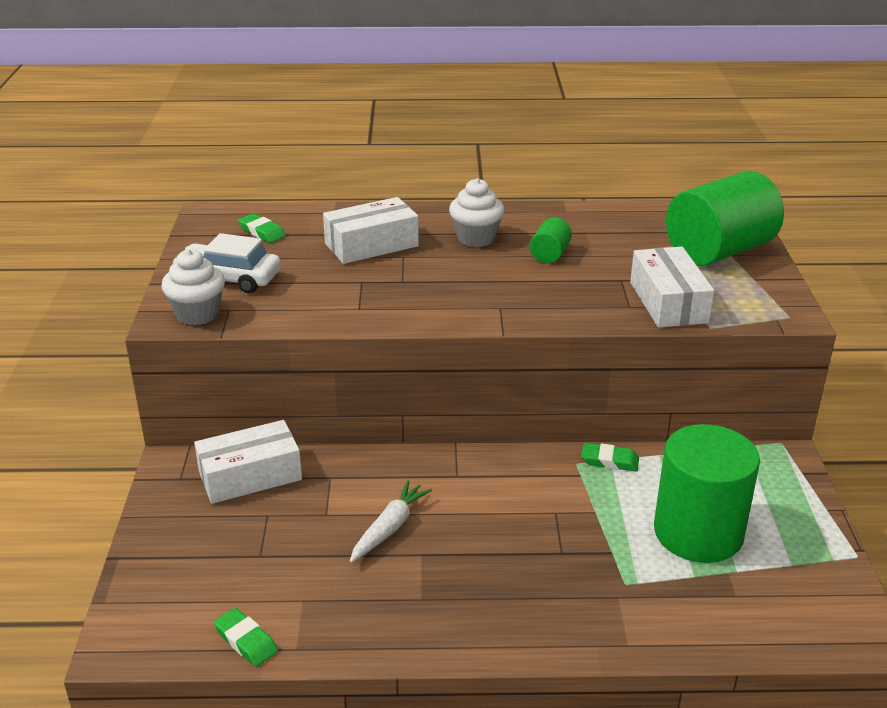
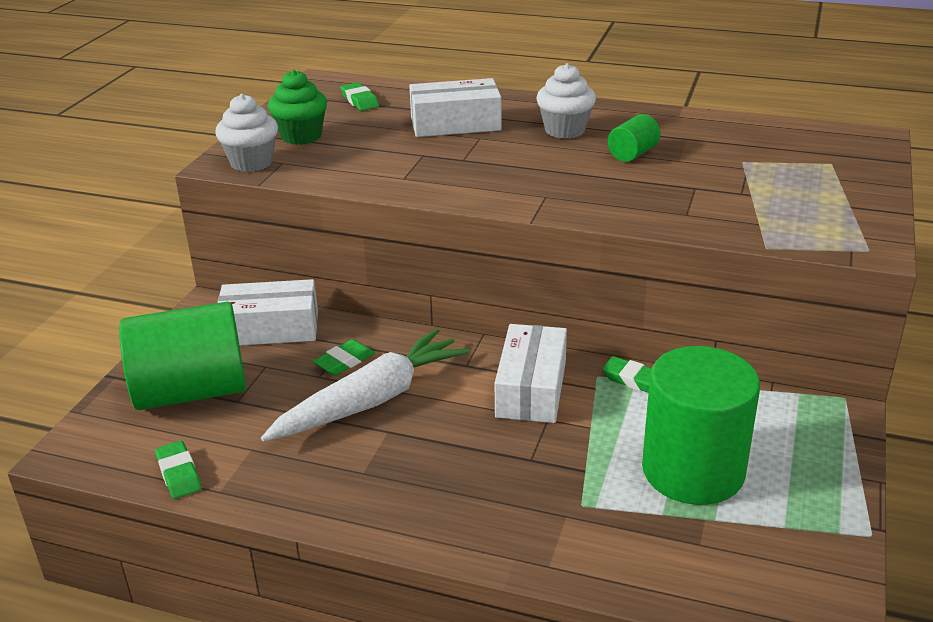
camera: 20 degrees right, 0 degrees up
white car [173,233,281,293] -> green cupcake [268,70,327,145]
white carrot [350,480,432,563] -> white carrot [261,329,470,441], size x1.74
white box [630,247,714,328] -> white box moved to [495,324,567,423]
green cylinder [666,171,784,266] -> green cylinder moved to [119,302,246,410]
none -> green eraser [313,339,375,376]

